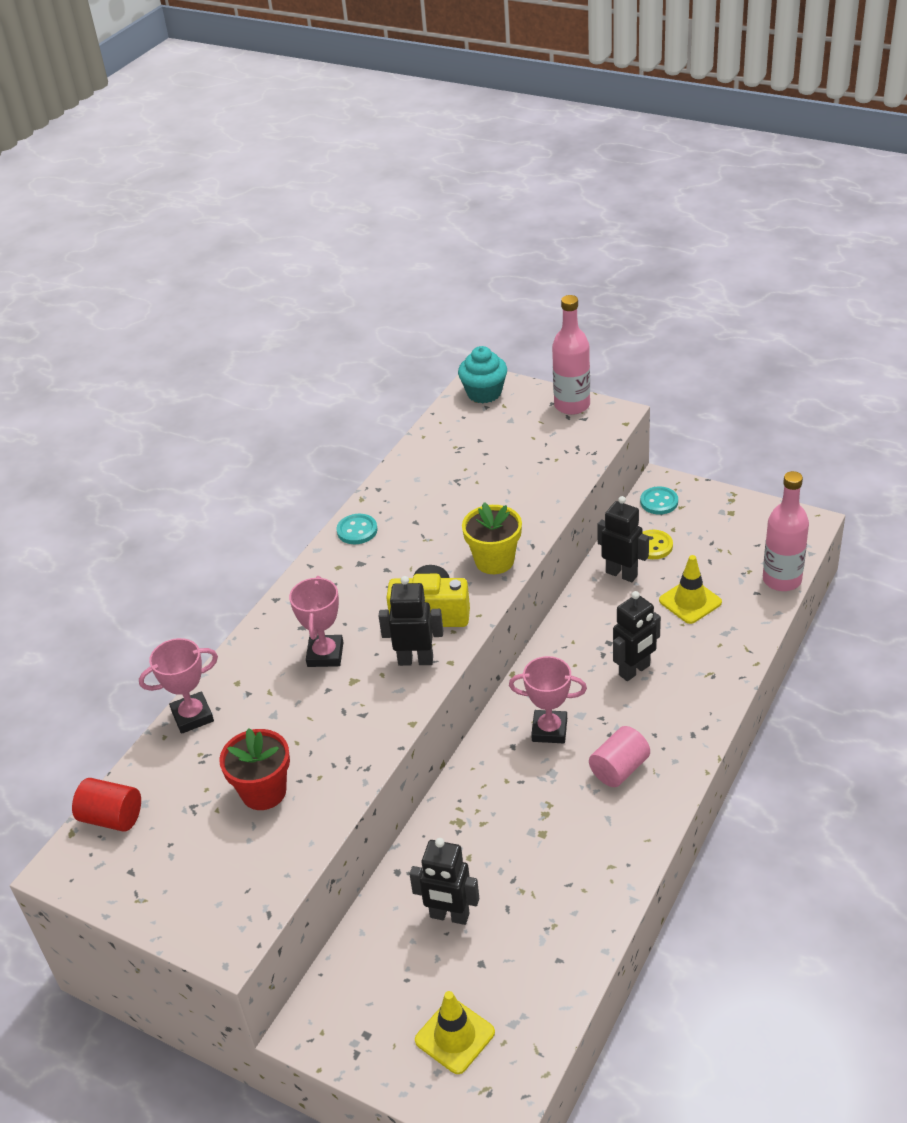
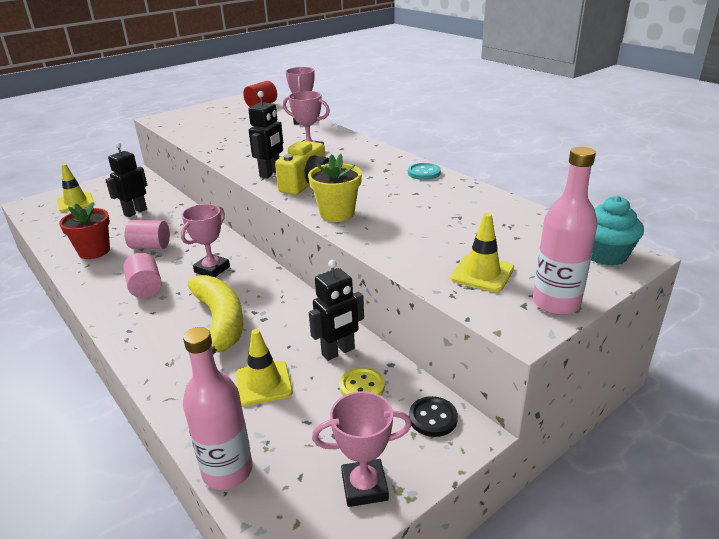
camera: 110 degrees right, 10 degrees down
red flower pot [219,728,290,810] -> red flower pot moved to [59,203,110,259]
black robot [613,591,661,681] -> yellow banana [188,275,243,355]
turquoise button [640,487,678,515] -> black button [409,396,458,437]
none -> pink cylinder [124,220,170,249]
none -> pink trophy [312,391,412,507]
none -> yellow traffic cone [450,213,514,292]

